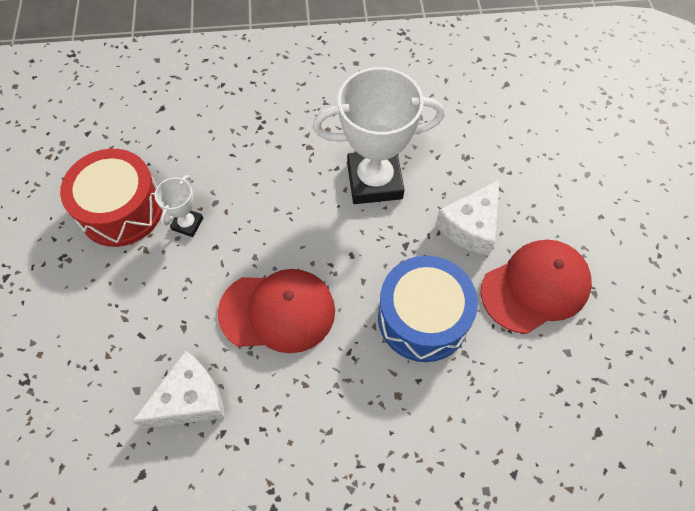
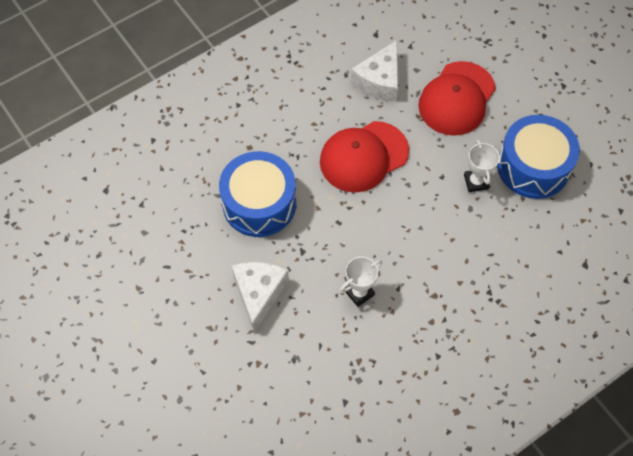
camera: 150 degrees right, 0 degrees up
red drum [60,149,163,247] -> blue drum [497,115,580,199]
white trophy [313,67,445,204] -> white trophy [340,257,382,307], size x0.46
red cap [480,240,592,334] -> red cap moved to [418,61,496,136]

